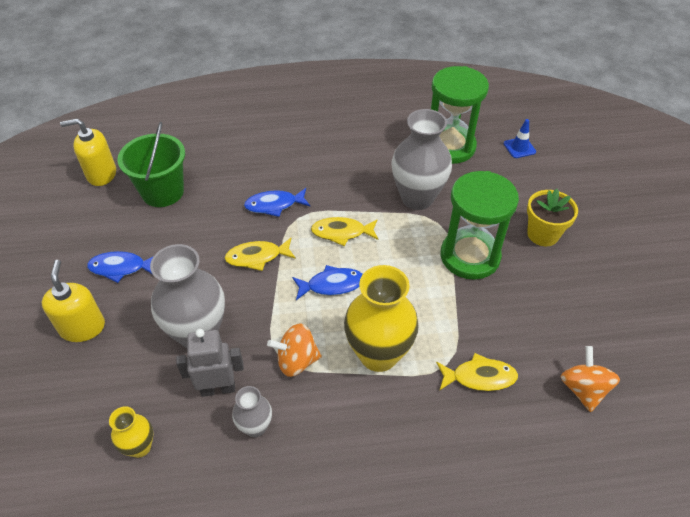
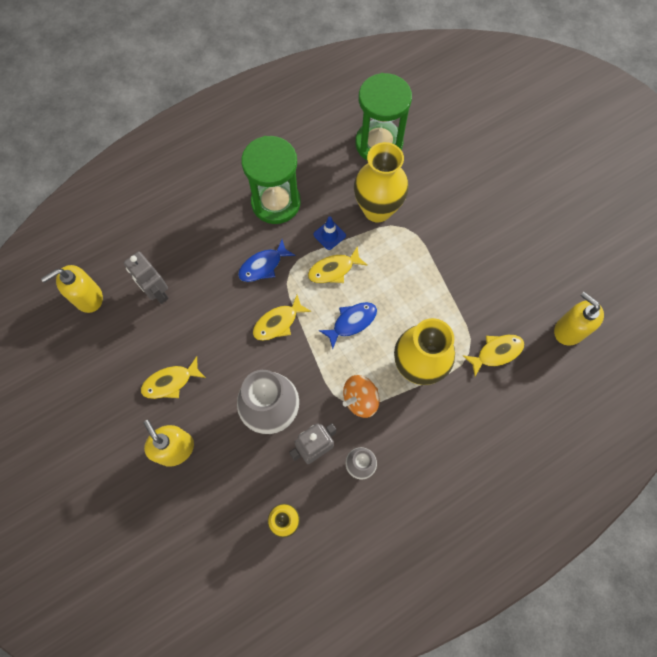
camera: 25 degrees left, 20 degrees up
blue fish [87,251,153,283] -> yellow fish [141,356,206,399]
green bucket [117,122,185,207] -> grey robot [124,251,169,304]
grey vase [392,109,452,210] -> yellow vase [354,142,408,222]
green hourglass [441,171,519,280] -> green hourglass moved to [241,136,301,224]
blue traffic cone [504,119,536,158] -> blue traffic cone moved to [313,216,346,250]
yellow flower pot [527,189,578,246] -> none
orange spinning top [561,346,620,412] -> yellow soap dispenser [554,292,604,345]

